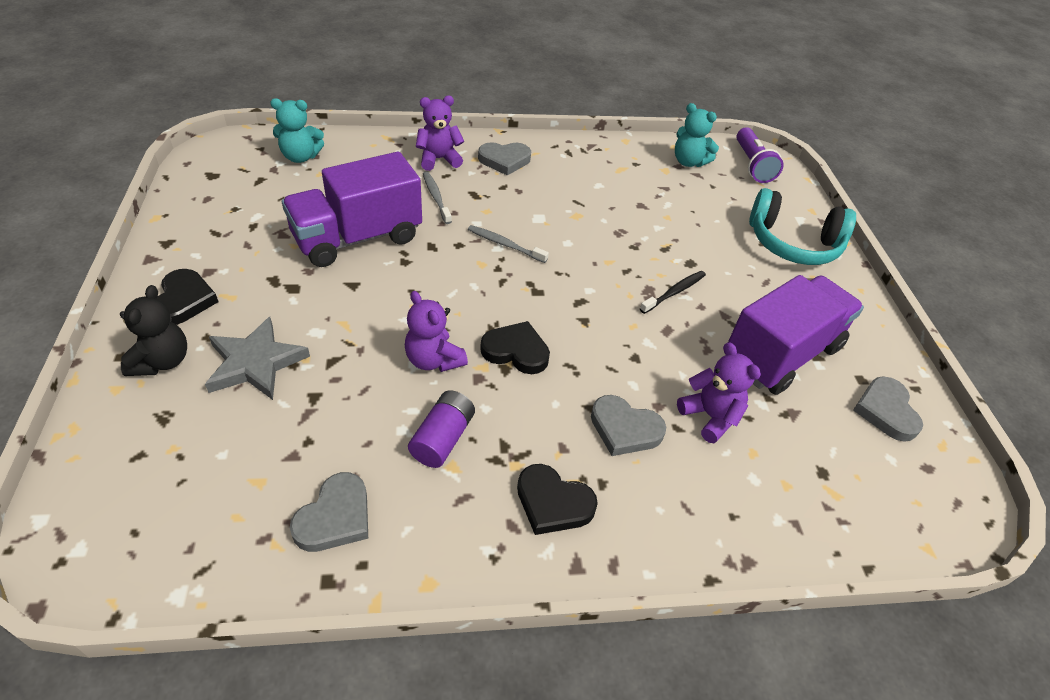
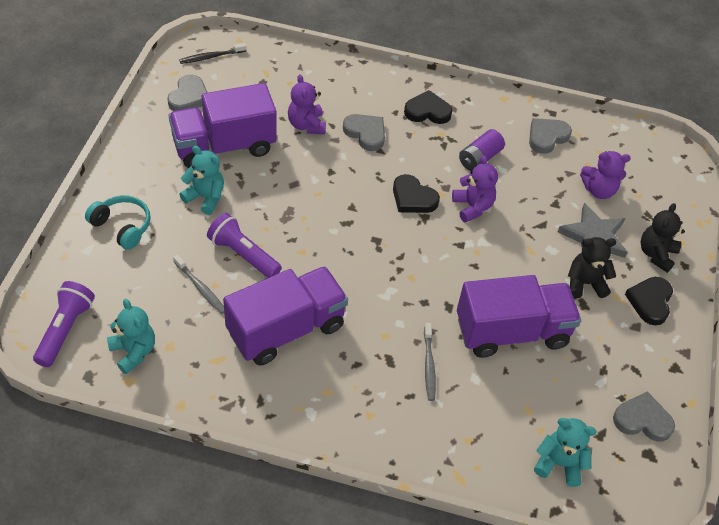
camera: 160 degrees left, 5 degrees up
purple teddy bear [416,96,464,171] -> purple teddy bear moved to [580,151,631,199]
grey toothbrush [468,225,549,263] -> grey toothbrush moved to [173,254,224,314]
grey heart [478,142,531,175] -> grey heart moved to [613,392,675,442]
black heart [517,464,598,535] -> black heart turned 45 degrees counterclockwise [404,90,453,124]
black toothbrush [640,271,706,314] -> black toothbrush moved to [179,43,246,64]
turquoise headphones [749,188,856,265] -> turquoise headphones [85,195,151,250], size x0.65
none -> turquoise teddy bear [179,146,224,215]
none -> purple flashlight [207,213,282,278]
none -> purple truck [223,266,348,366]
none -> black teddy bear [568,237,616,299]

